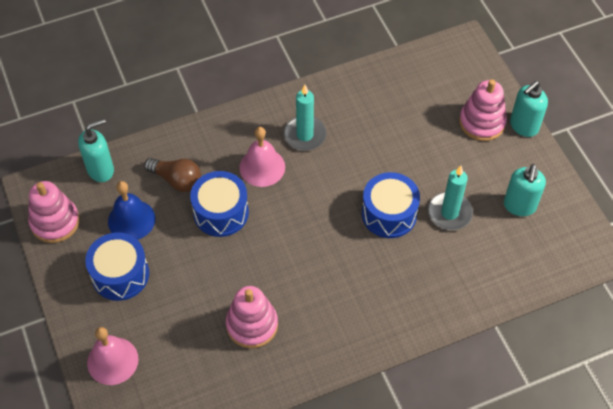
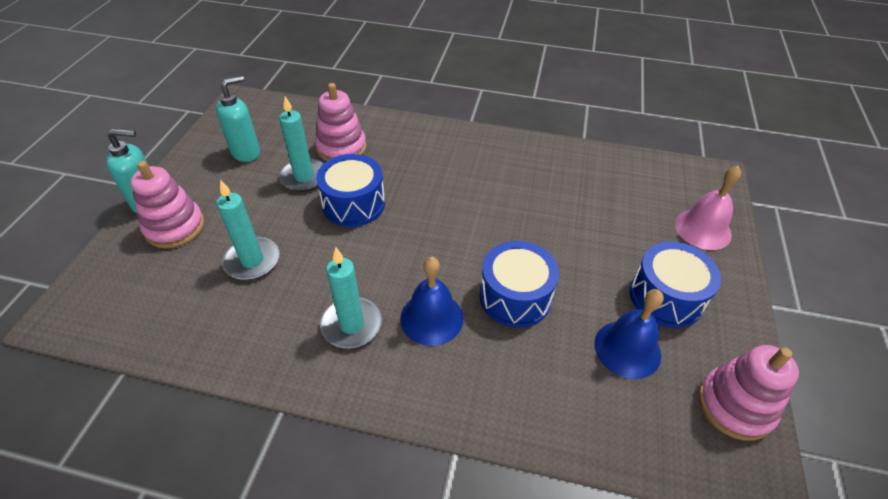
camera: 145 degrees left, 10 degrees down
turquoise soap dispenser [78,119,114,182] -> none
brown light bulb [144,158,201,192] -> none
pink stacking toy [226,286,278,348] -> pink stacking toy moved to [315,83,367,161]
pink bell [239,127,285,187] -> blue bell [400,257,463,346]
none -> turquoise candle [216,179,280,280]

